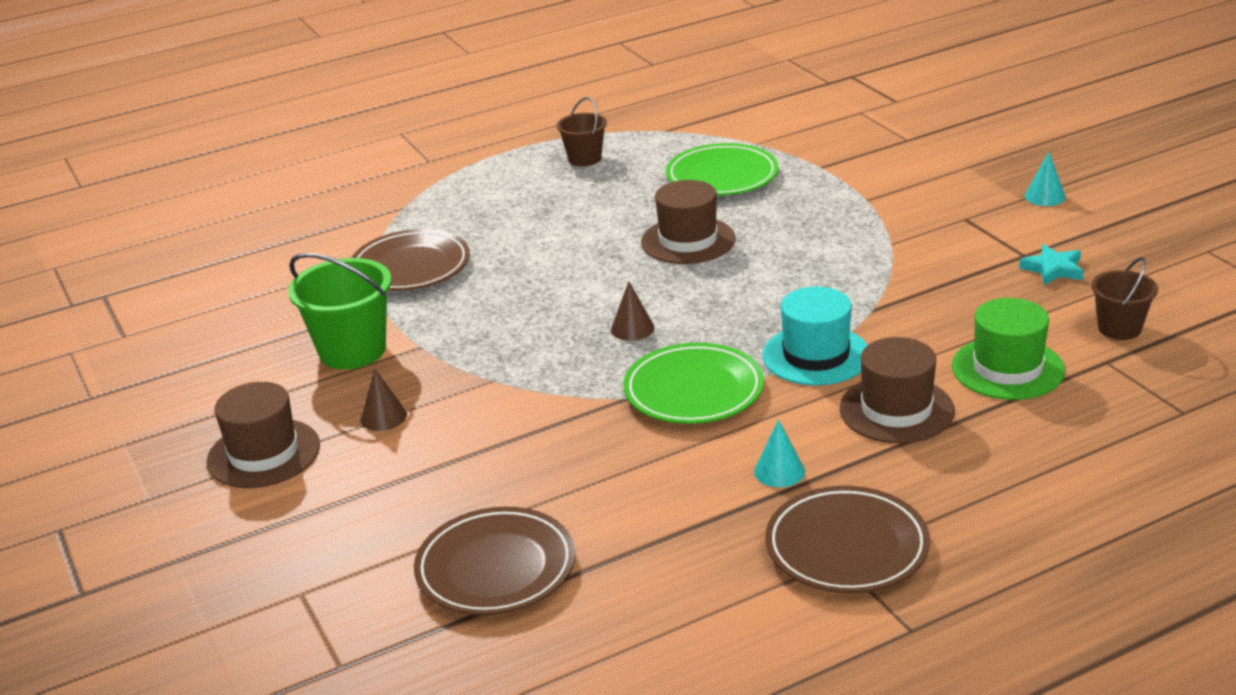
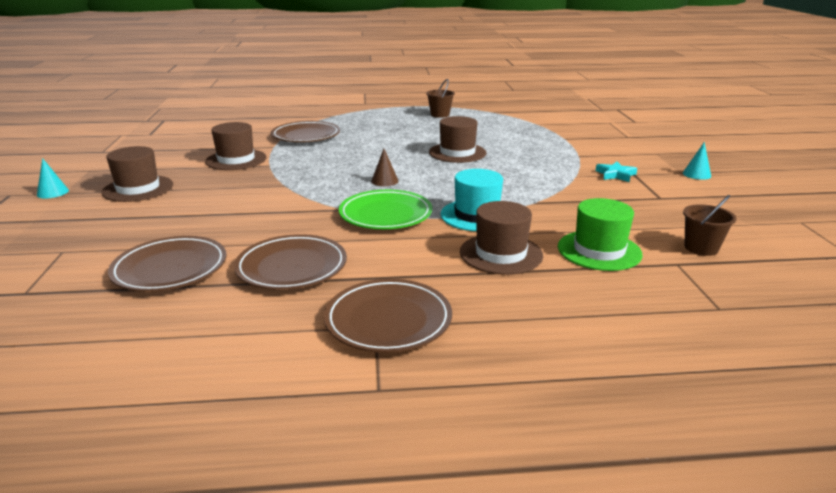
camera: 20 degrees right, 5 degrees down
green bucket [288,253,392,369] -> brown hat [205,122,266,170]
brown cone [360,368,407,431] -> none
green plate [666,143,779,196] -> none
turquoise cone [754,419,805,487] -> turquoise cone moved to [37,158,69,198]
turquoise star [1019,244,1084,285] -> turquoise star moved to [596,161,637,182]
none -> brown plate [234,234,347,290]

